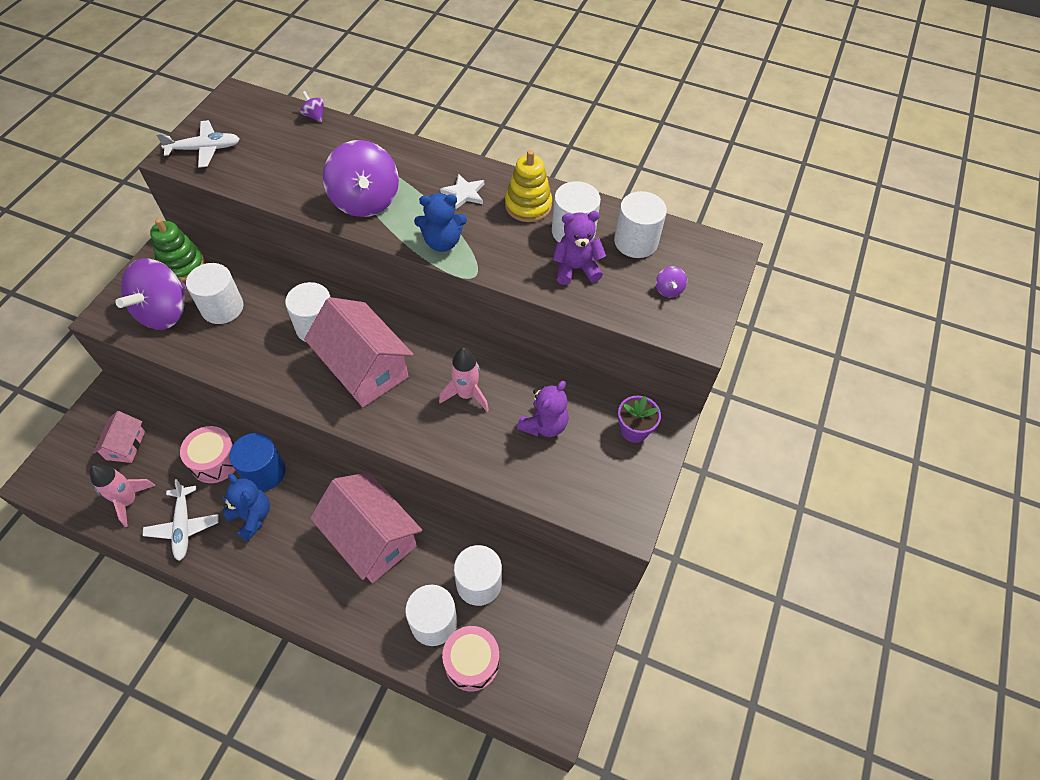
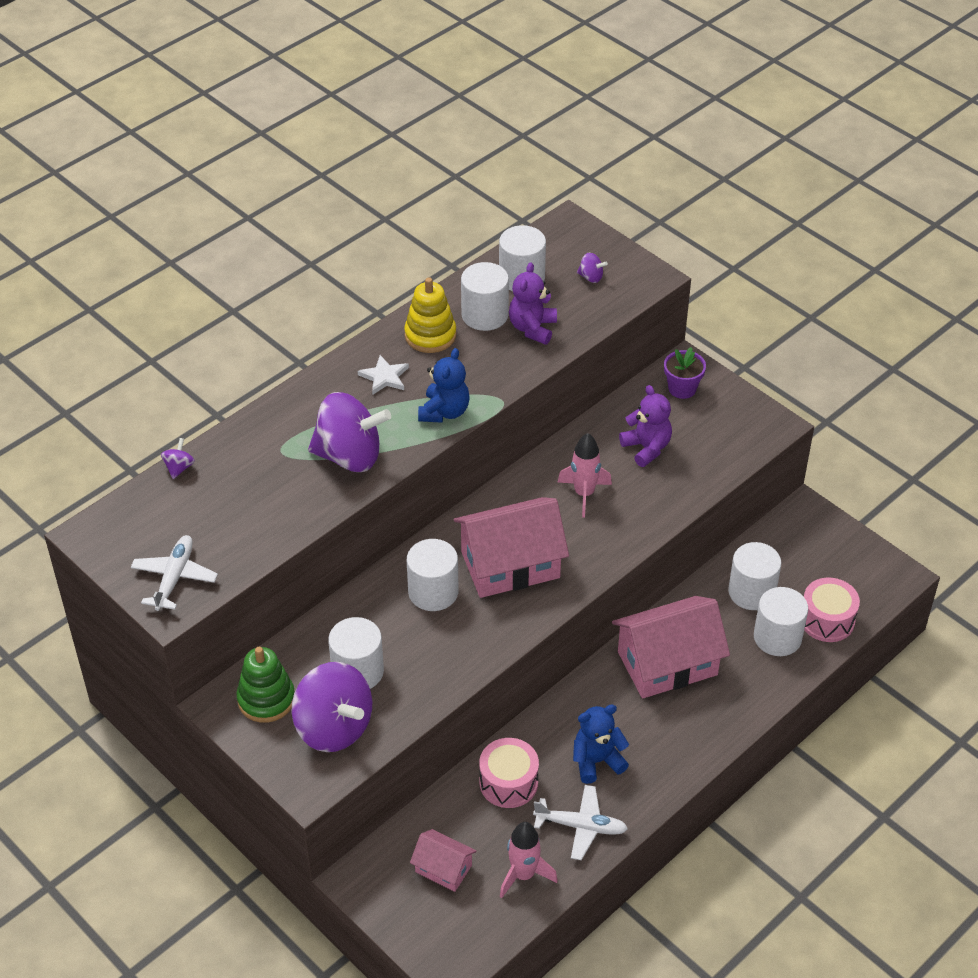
camera: 65 degrees left, 10 degrees down
blue cylinder [229,433,286,491] -> none
purple spinning top [300,91,325,122] -> purple spinning top turned 120 degrees clockwise [161,438,195,479]

